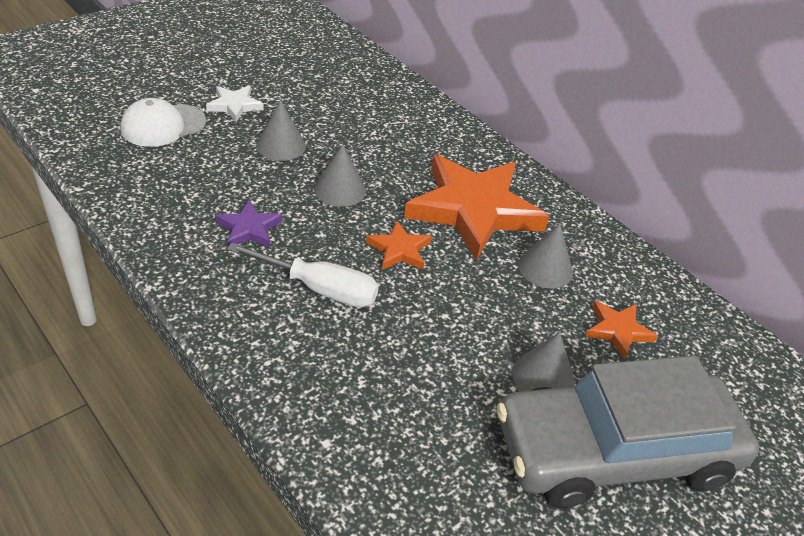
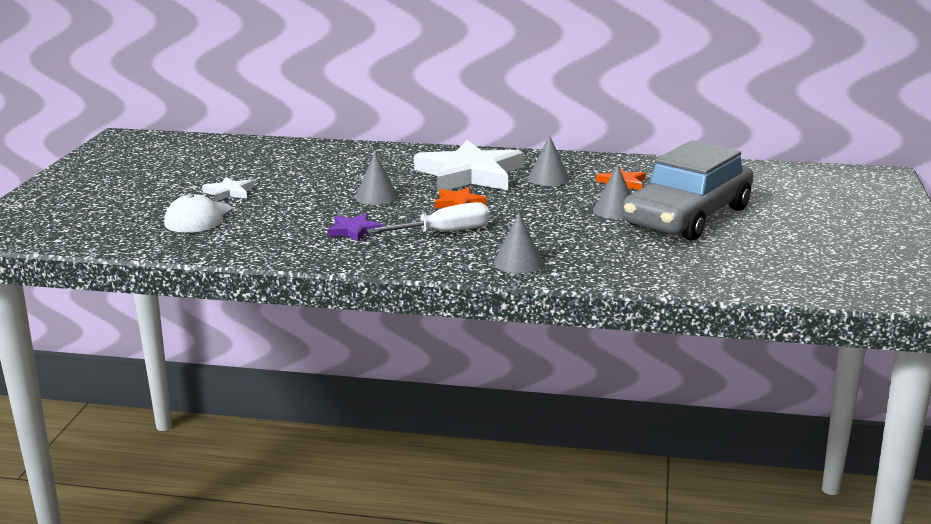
camera: 35 degrees left, 20 degrees down
grey cone [256,100,306,161] -> grey cone moved to [494,213,543,274]
orange star [404,154,549,261] -> white star [414,140,523,192]

